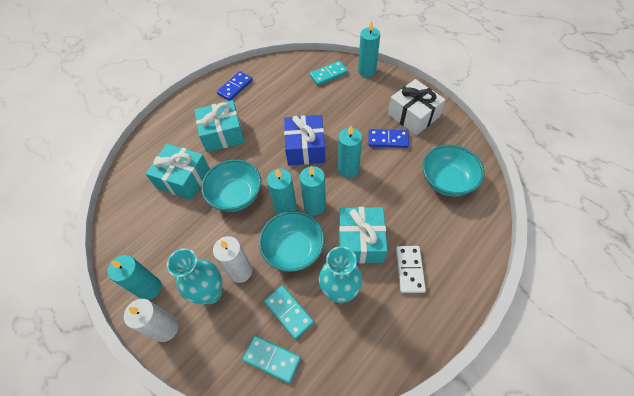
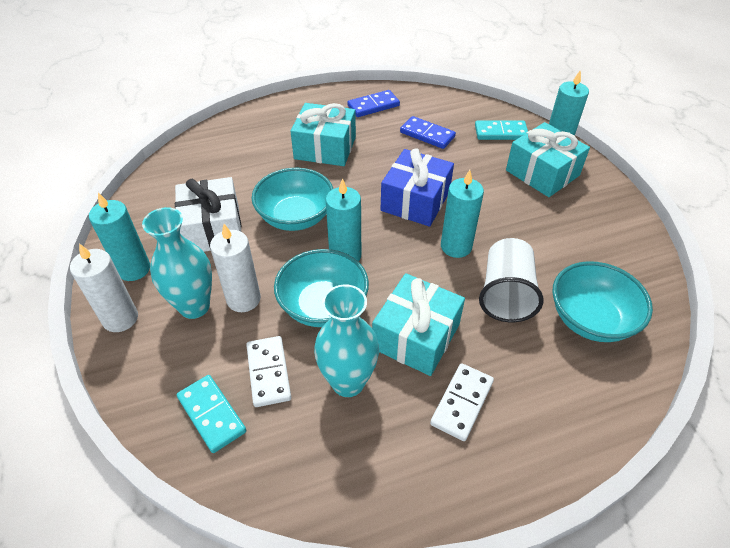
camera: 25 degrees right, 10 degrees down
turquoise gift [146,144,210,200] -> turquoise gift moved to [506,122,590,197]
turquoise domino [264,285,314,339] -> white domino [246,336,291,407]
turquoise candle [300,166,326,215] -> none
blue domino [368,129,409,148] -> blue domino moved to [400,116,456,149]
white gift [388,79,446,135] -> white gift moved to [175,177,241,252]
none -> white cup [479,238,544,322]

